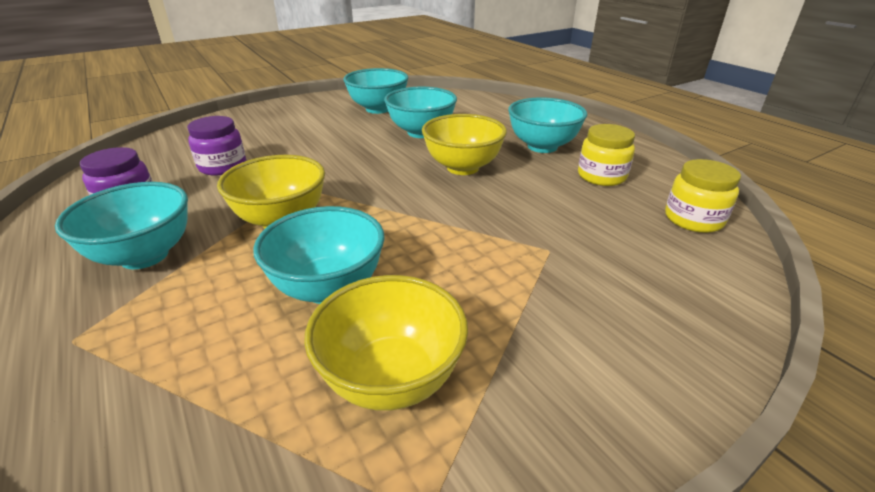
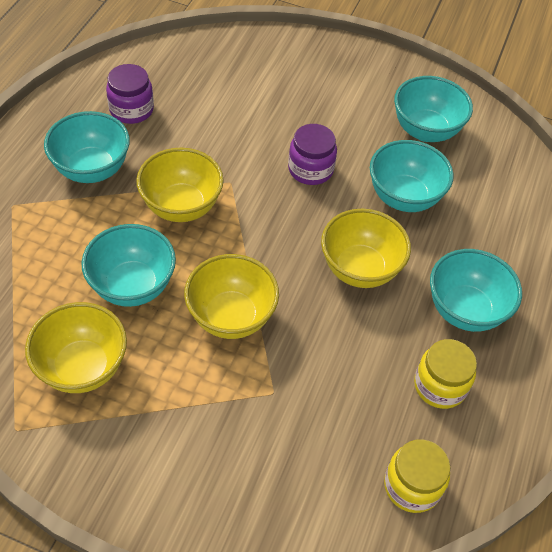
camera: 50 degrees right, 20 degrees up
purple jar [187,116,246,176] -> purple jar moved to [288,124,337,185]
none -> yellow bowl [184,254,279,339]

